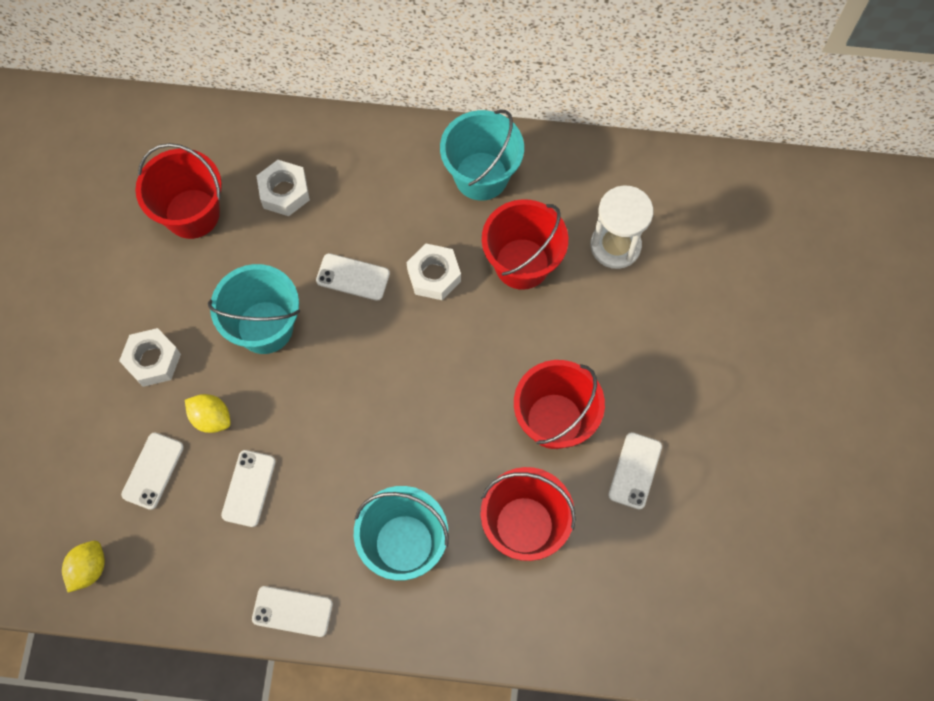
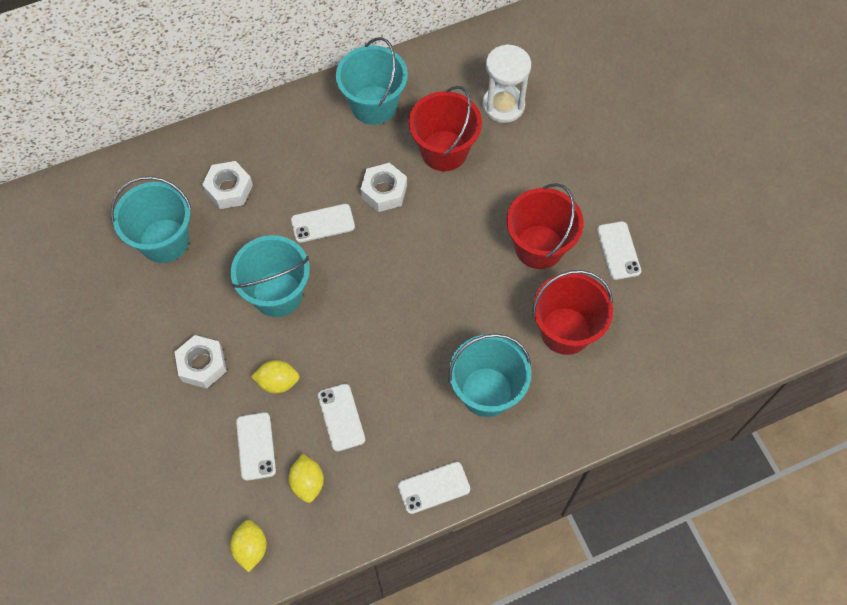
camera: 30 degrees left, 5 degrees down
red bucket [135,143,222,239] -> turquoise bucket [110,176,191,263]
none -> yellow lemon [288,454,324,503]

